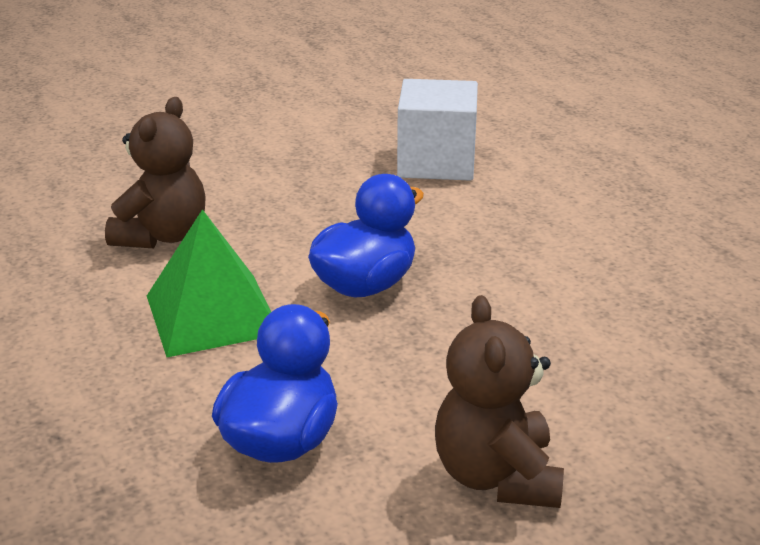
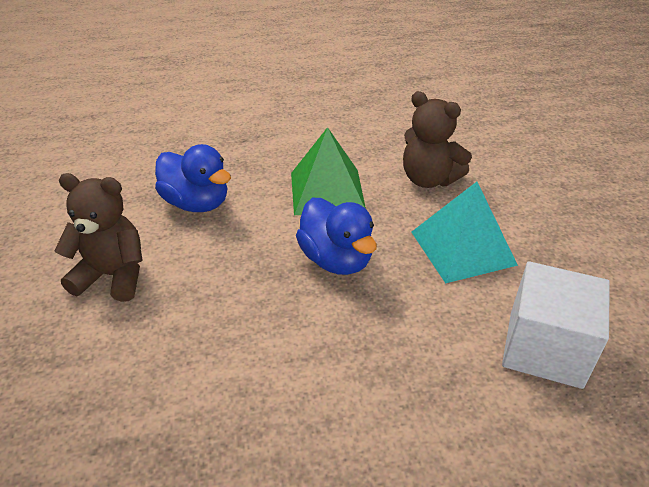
camera: 105 degrees right, 10 degrees up
none -> turquoise pyramid [412,182,518,283]

